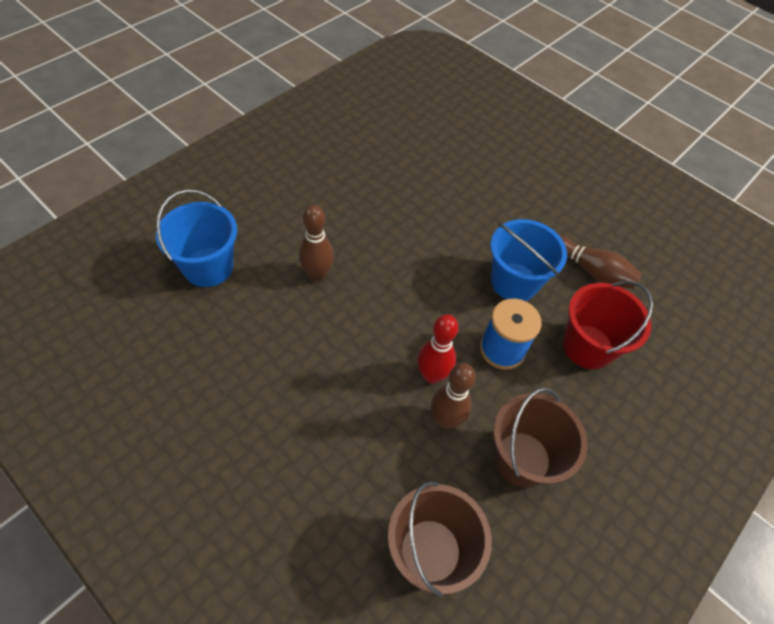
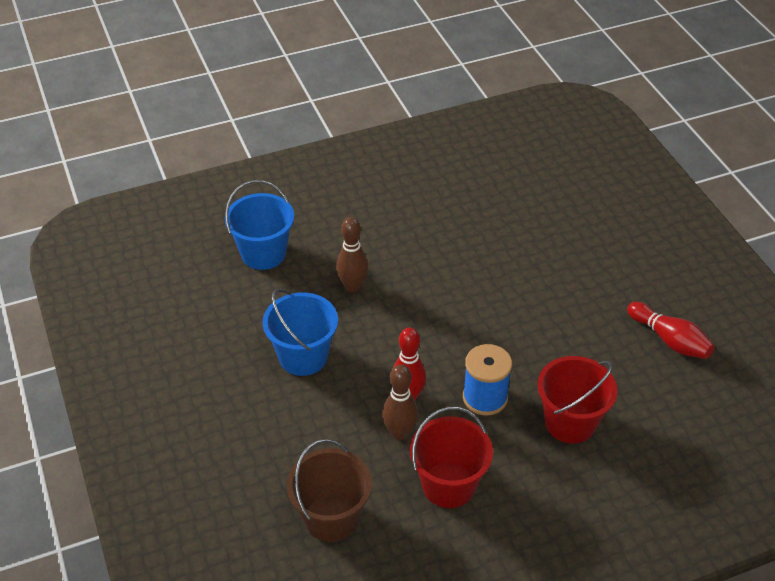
camera: 30 degrees right, 10 degrees down
blue bucket [490,219,567,301] -> blue bucket moved to [263,289,338,376]
brown bucket [493,387,587,488] -> red bucket [410,407,493,508]
brown bowling pin [560,236,642,289] -> none
none -> red bowling pin [627,302,715,359]

